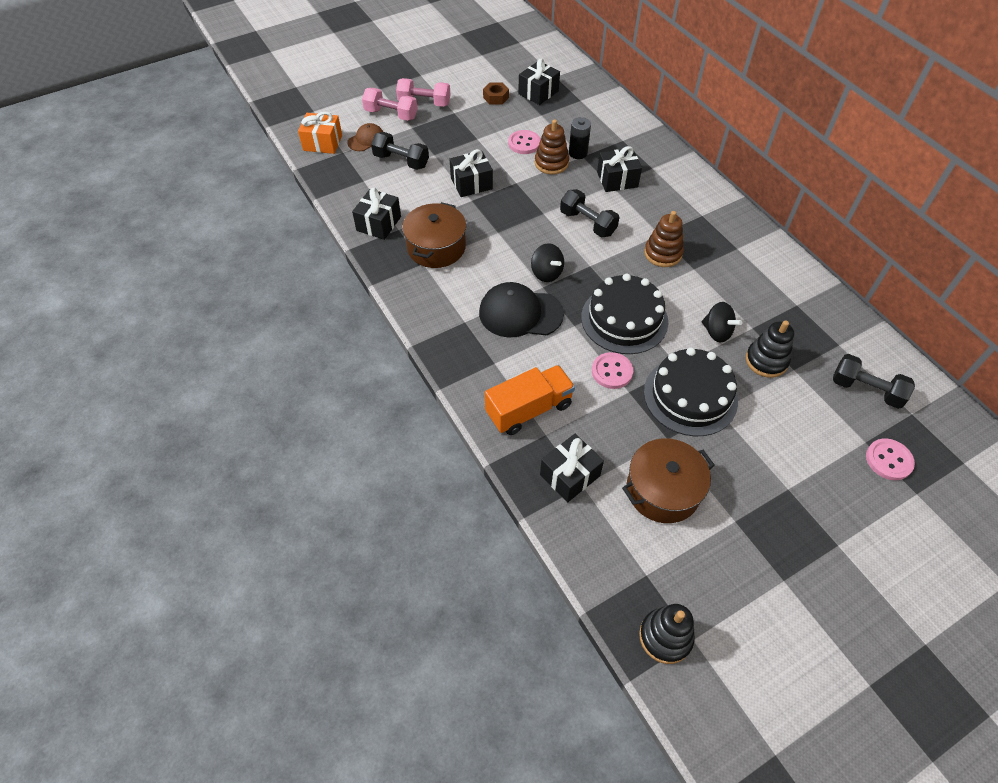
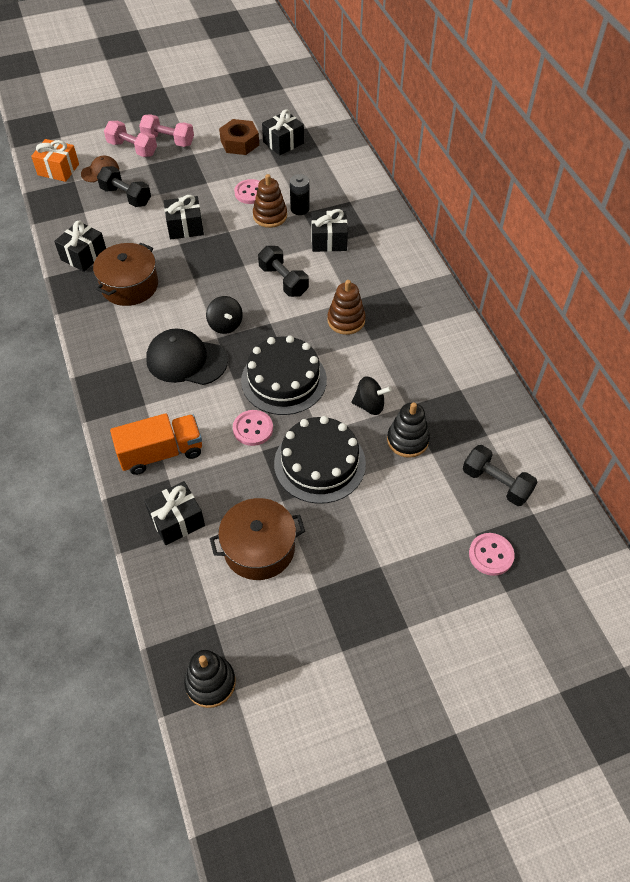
camera: 10 degrees right, 0 degrees up
brown nut [483,82,509,105] -> brown nut [219,119,259,155], size x1.53
black spinning top [702,302,743,343] -> black spinning top turned 45 degrees counterclockwise [352,376,392,415]

